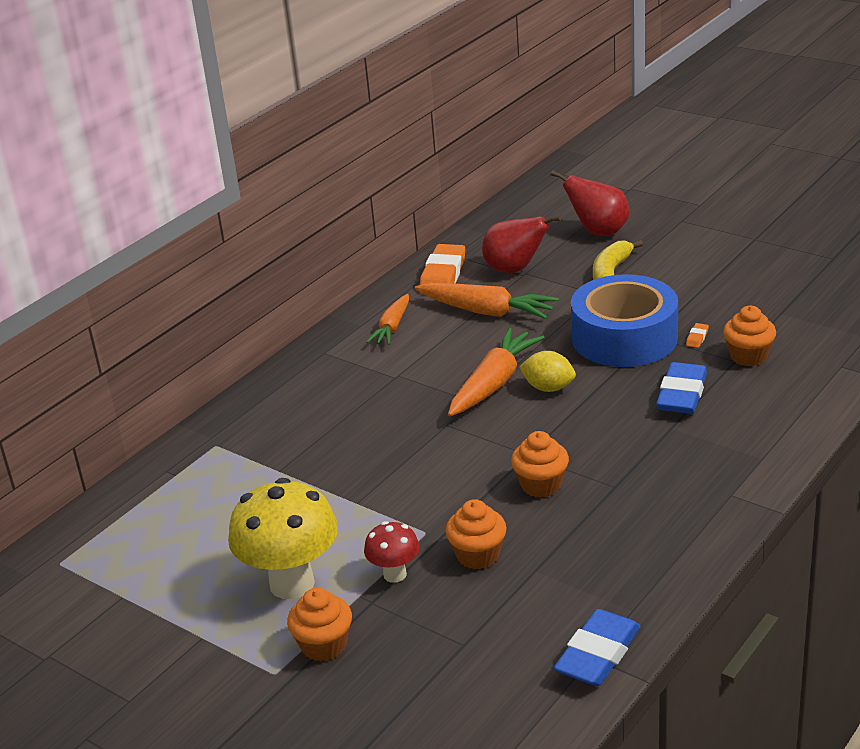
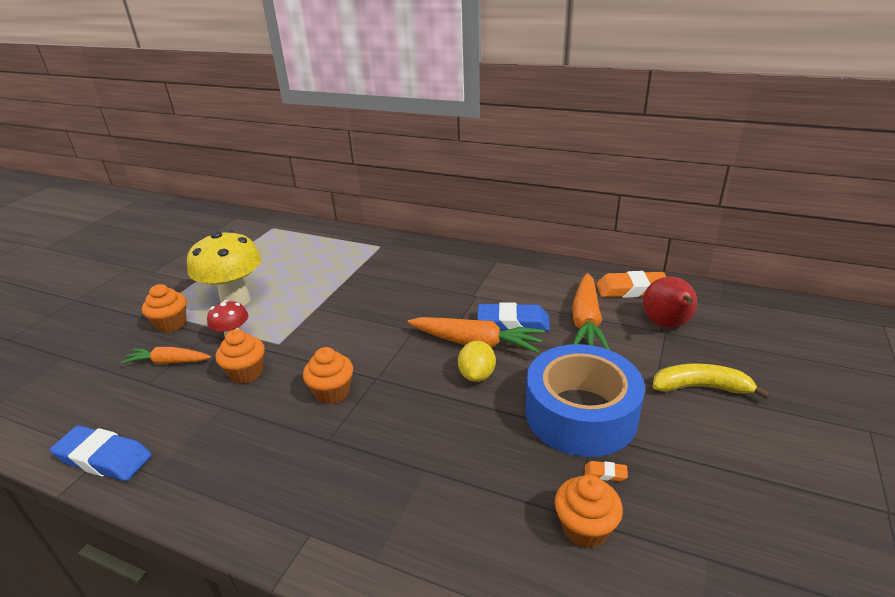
camera: 75 degrees right, 0 degrees up
orange carrot [366,294,409,345] -> orange carrot moved to [121,347,211,364]
red pear [551,170,630,236] -> none
blue eraser [656,362,707,414] -> blue eraser moved to [477,302,550,331]

